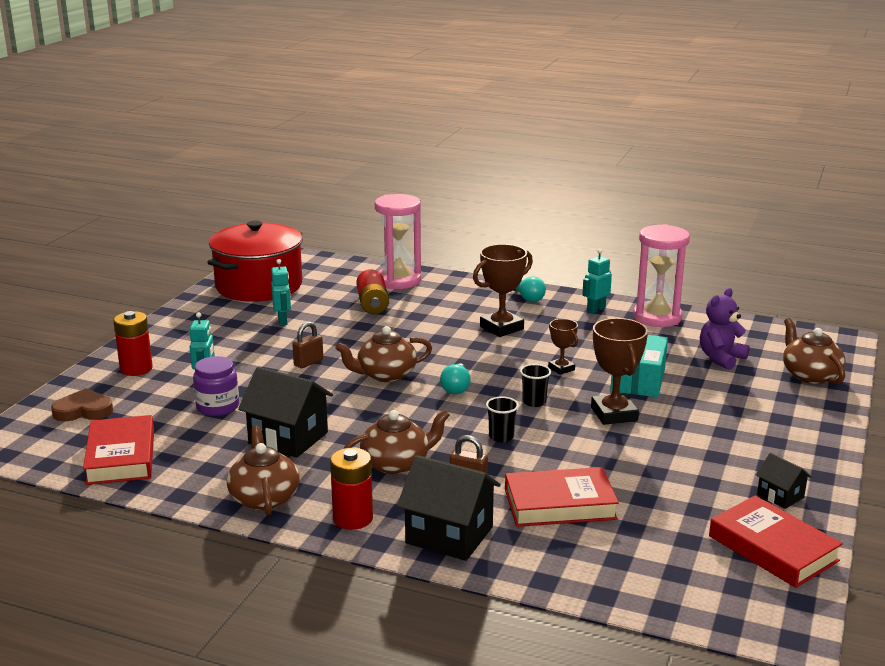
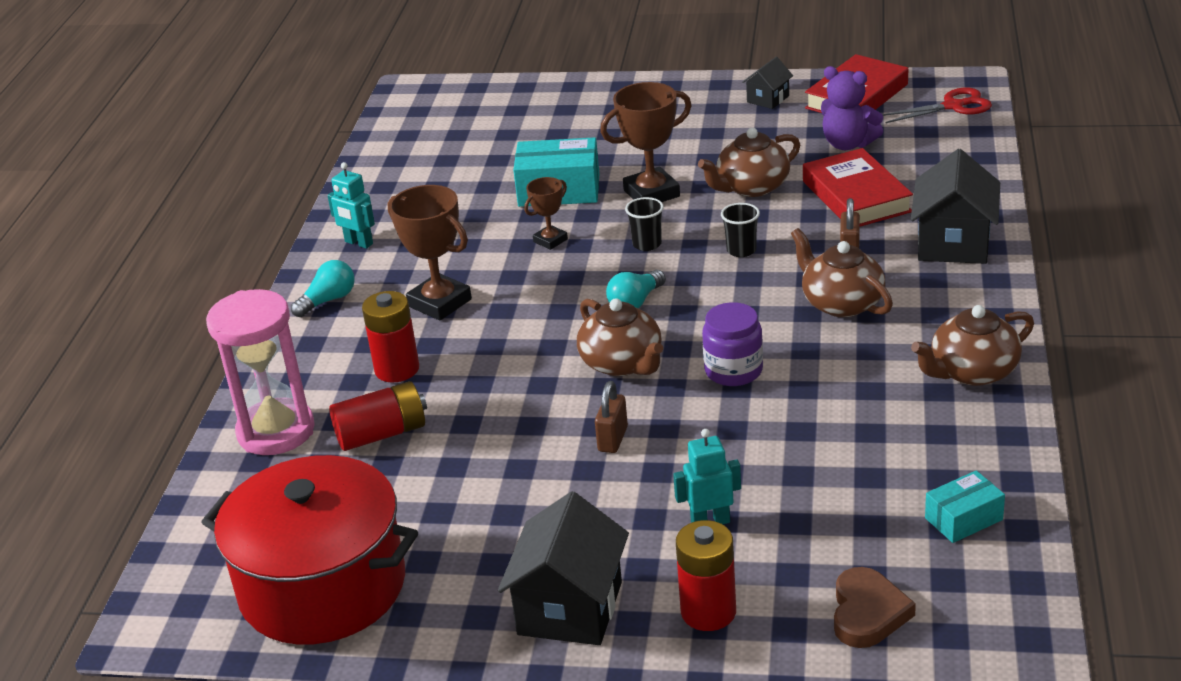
camera: 100 degrees left, 10 degrees up
brown heart [51,388,113,422] -> brown heart turned 150 degrees counterclockwise [834,567,916,648]
red book [83,415,154,485] -> turquoise box [925,470,1005,543]
purple jar [193,356,239,416] -> purple jar moved to [702,302,763,386]
black house [238,367,333,458] -> black house moved to [498,491,629,645]
turquoise robot [271,259,291,326] -> none
brown padlock [292,322,323,368] -> brown padlock turned 75 degrees clockwise [595,381,628,453]
red battery [330,448,373,530] -> red battery moved to [362,291,419,382]
turquoise light bulb [440,363,471,394] -> turquoise light bulb turned 135 degrees clockwise [606,270,666,308]
pink hourglass [633,224,690,327] -> none
purple teddy bear [700,288,750,370] -> purple teddy bear moved to [821,66,883,150]
brown teapot [783,318,845,384] -> brown teapot moved to [698,128,800,197]
none -> red scissors [882,88,992,123]

